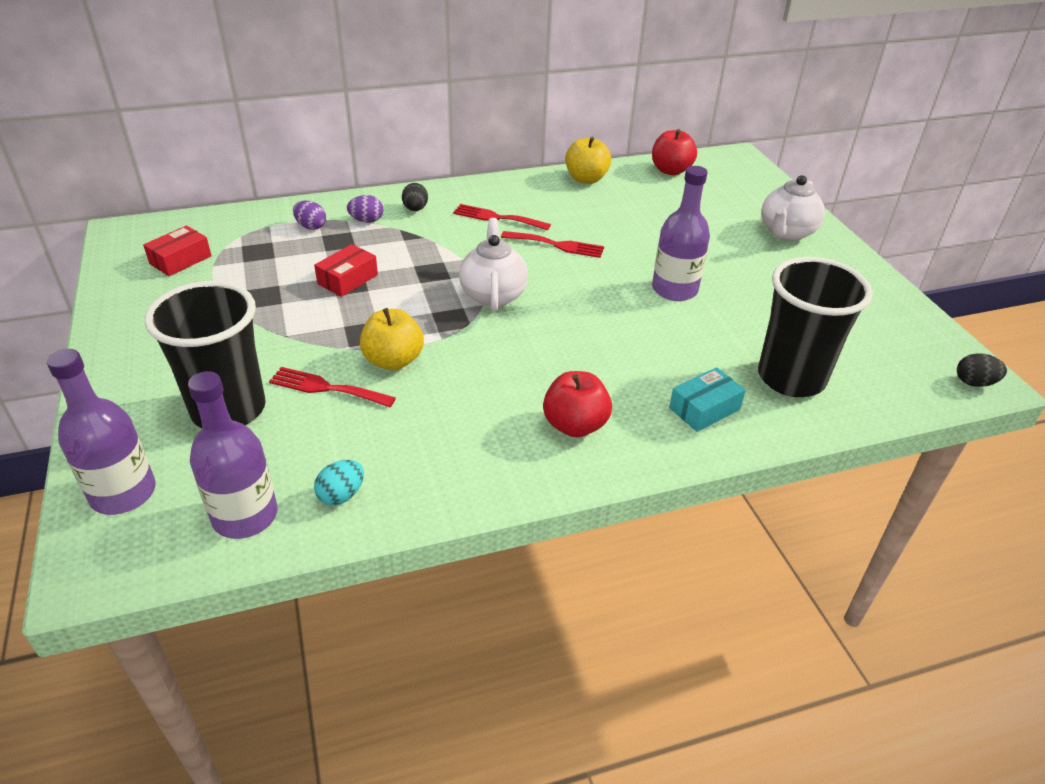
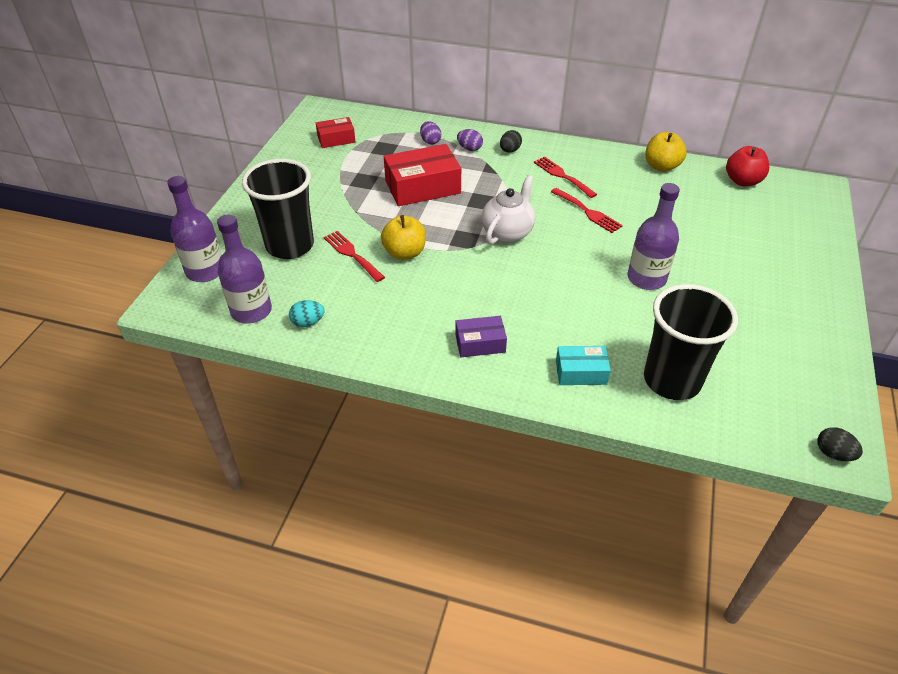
camera: 35 degrees right, 5 degrees up
red box [314,244,378,297] -> red box [384,144,461,206], size x1.78
red apple [543,371,612,437] -> purple box [455,316,507,357]
white teapot [761,175,825,241] -> none

